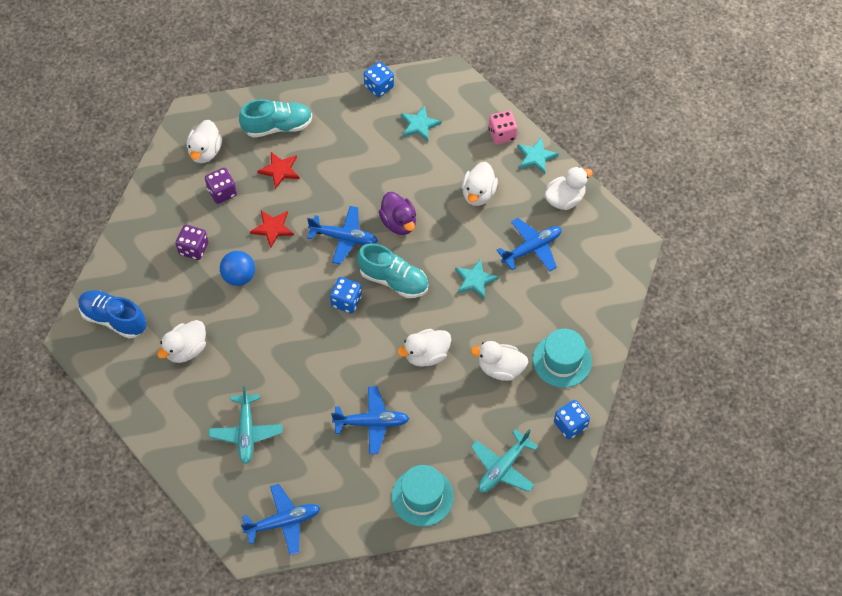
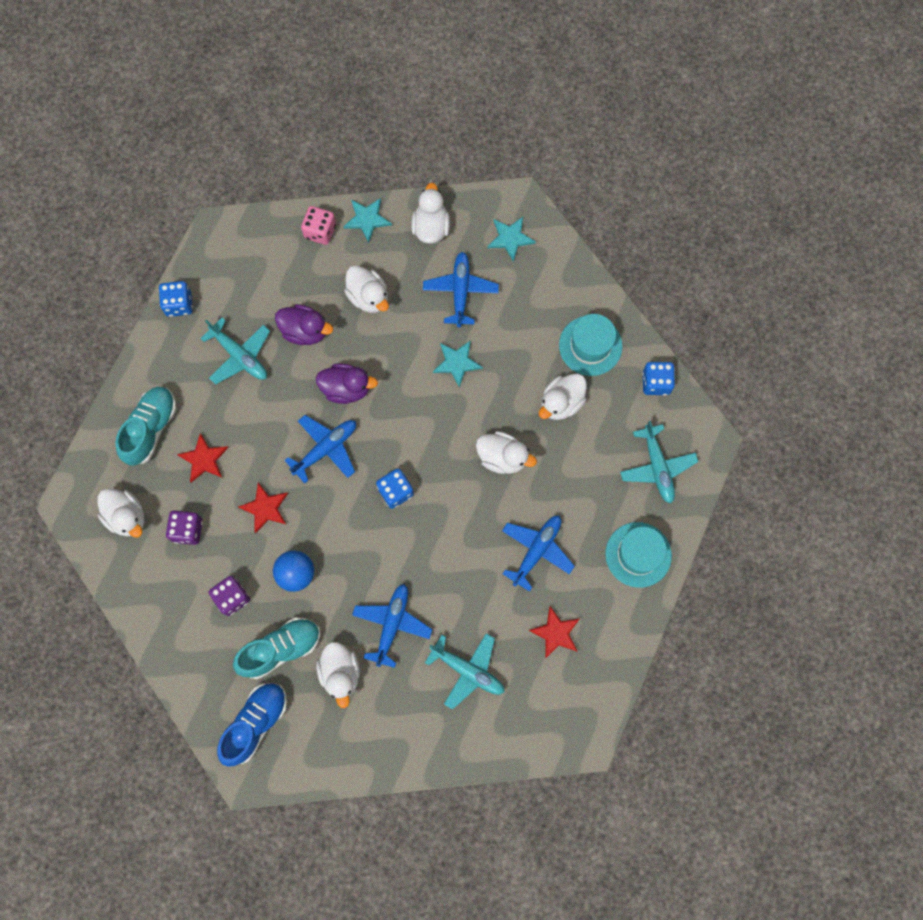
camera: 55 degrees left, 15 degrees up
blue shoe [78,290,147,339] -> blue shoe turned 150 degrees clockwise [217,683,287,767]
blue plane [241,484,320,556] -> blue plane moved to [352,584,433,668]
turquoise shoe [357,243,428,298] -> turquoise shoe moved to [233,617,320,679]
white duck [397,329,451,367] -> white duck turned 75 degrees counterclockwise [476,431,537,474]
turquoise star [401,105,442,141] -> turquoise star moved to [487,217,536,262]
none -> turquoise plane [200,318,270,385]
none -> purple duck [275,304,333,345]
none -> red star [529,606,579,659]

